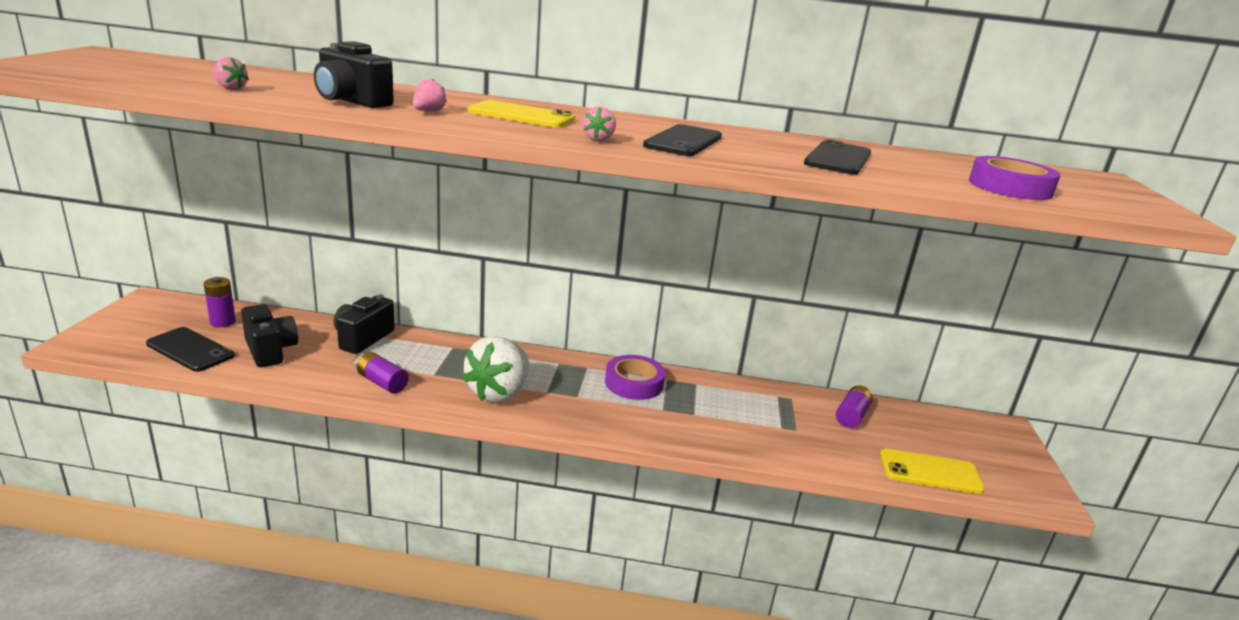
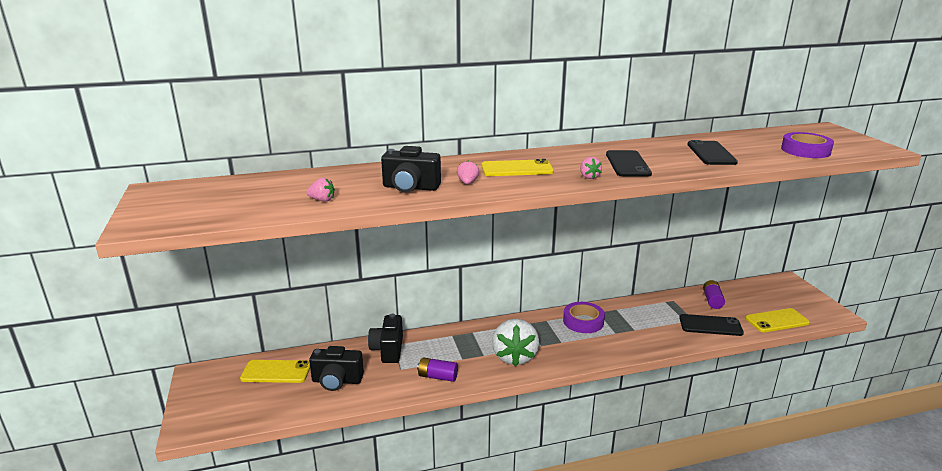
camera: 20 degrees left, 0 degrees up
black phone [146,327,235,372] -> black phone moved to [679,314,744,336]
purple battery [204,277,236,327] -> yellow phone [240,360,310,383]
black camera [241,304,298,367] -> black camera turned 150 degrees clockwise [309,346,364,391]

